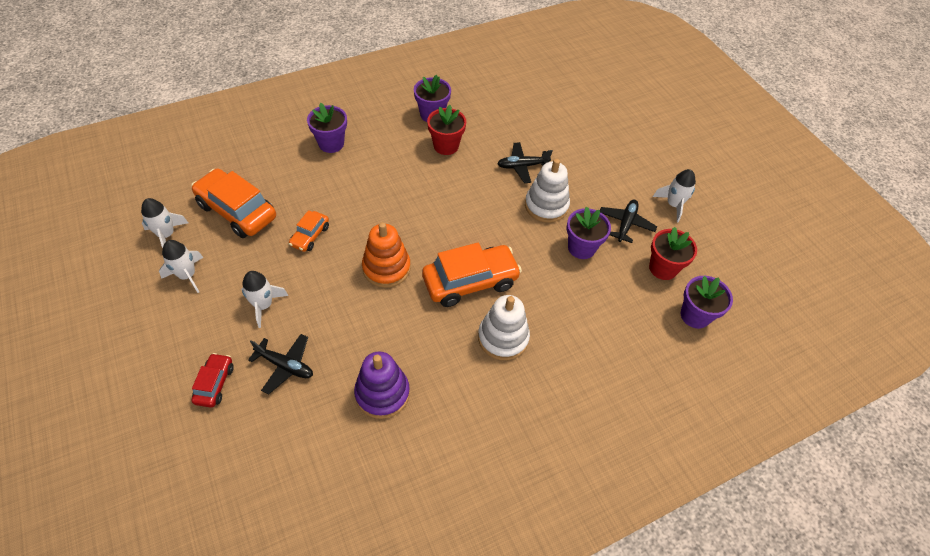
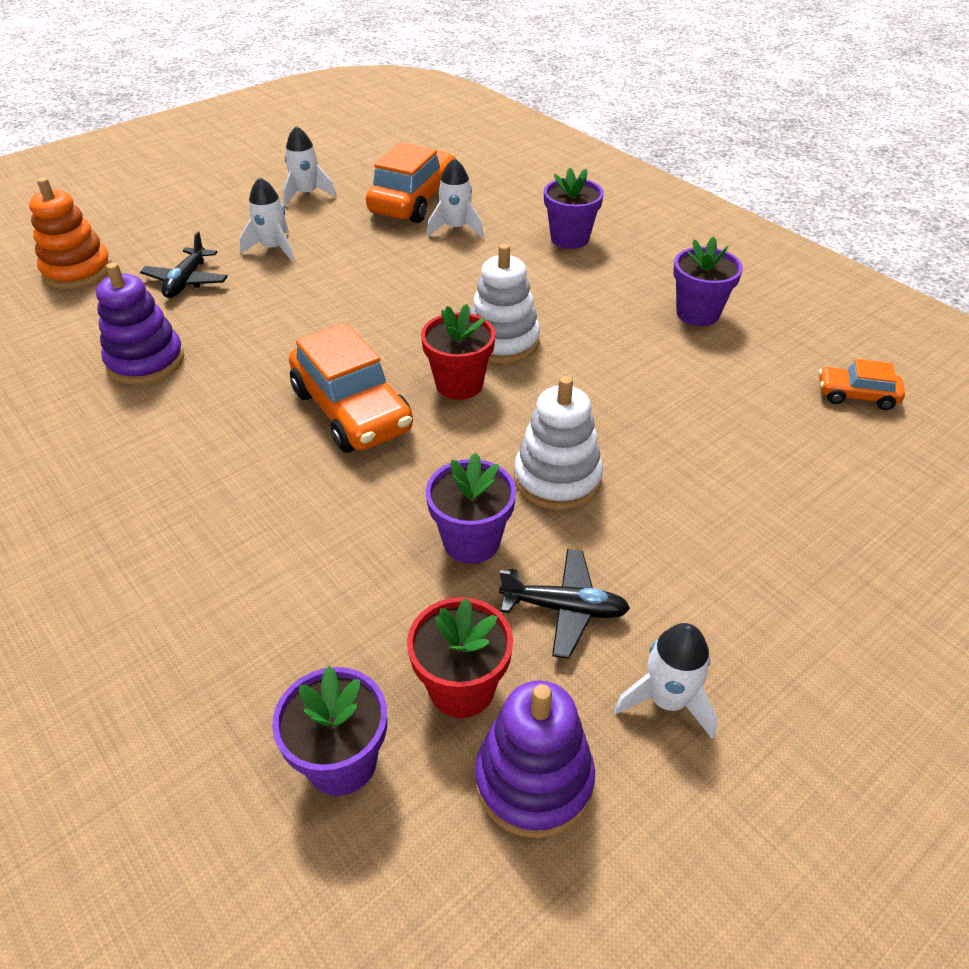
camera: 80 degrees right, 10 degrees down
white rocket [141,198,188,248] -> white rocket moved to [427,158,484,238]
red car [191,353,234,408] -> none
orange car [289,210,329,252] -> orange car moved to [819,359,905,410]
orange stacking toy [362,222,411,288] -> orange stacking toy moved to [29,178,112,289]
red flower pot [427,105,466,155] -> red flower pot moved to [421,304,496,400]
white stacking toy [478,295,530,360] -> white stacking toy moved to [470,244,540,363]
black plane [497,142,553,183] -> none
none -> purple stacking toy [475,680,595,838]

